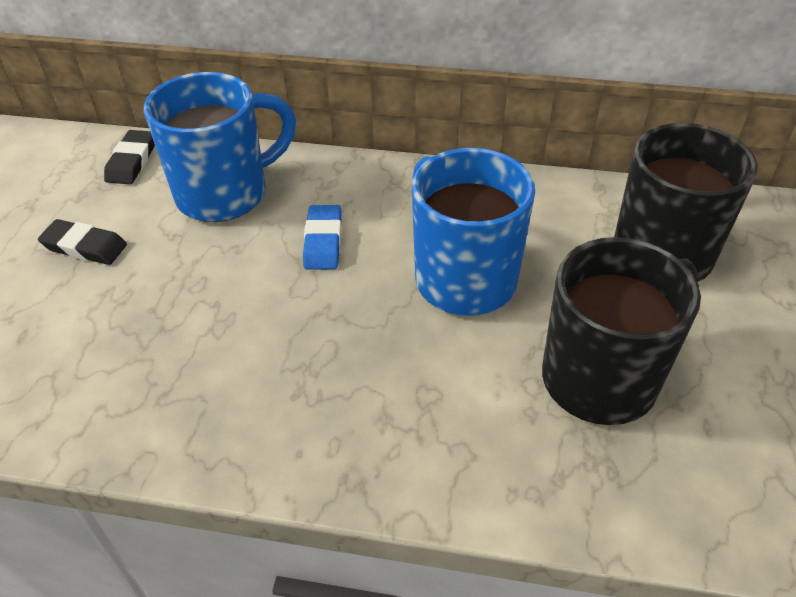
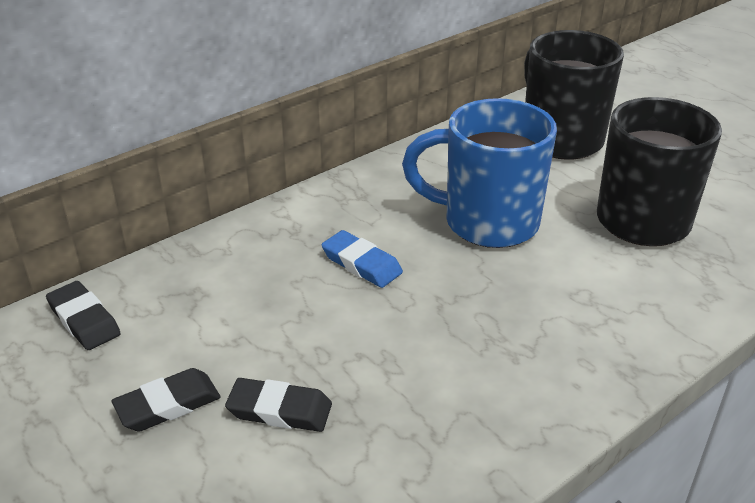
camera: 50 degrees left, 10 degrees down
blue mug [144,72,296,222] -> none
none -> black eraser [225,378,332,432]

